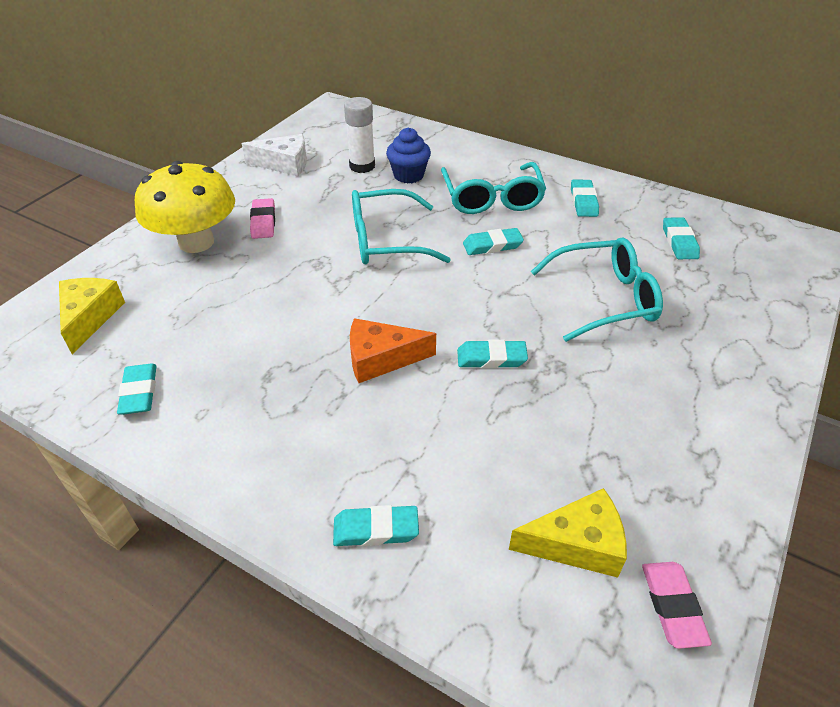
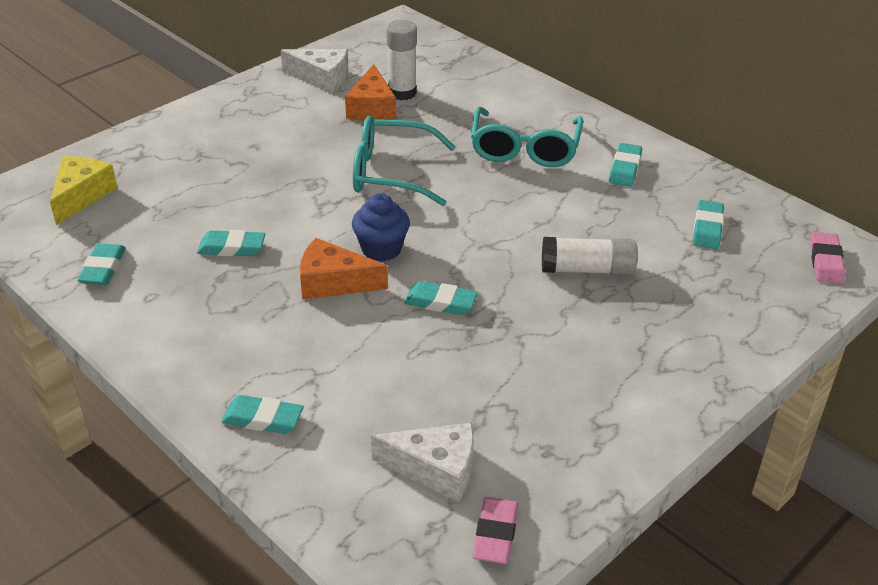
camera: 15 degrees right, 5 degrees down
yellow mushroom [135,161,235,253] -> none
pink eraser [250,198,275,239] -> pink eraser moved to [810,232,845,284]
blue cupcake [386,128,431,183] -> blue cupcake moved to [352,193,410,262]
turquoise eraser [463,228,524,255] -> turquoise eraser moved to [197,230,265,256]
yellow cheese [509,488,627,578] -> white cheese [371,422,474,502]
turquoise glasses [531,238,663,342] -> white glue stick [542,237,638,276]
none -> orange cheese [345,64,396,121]

